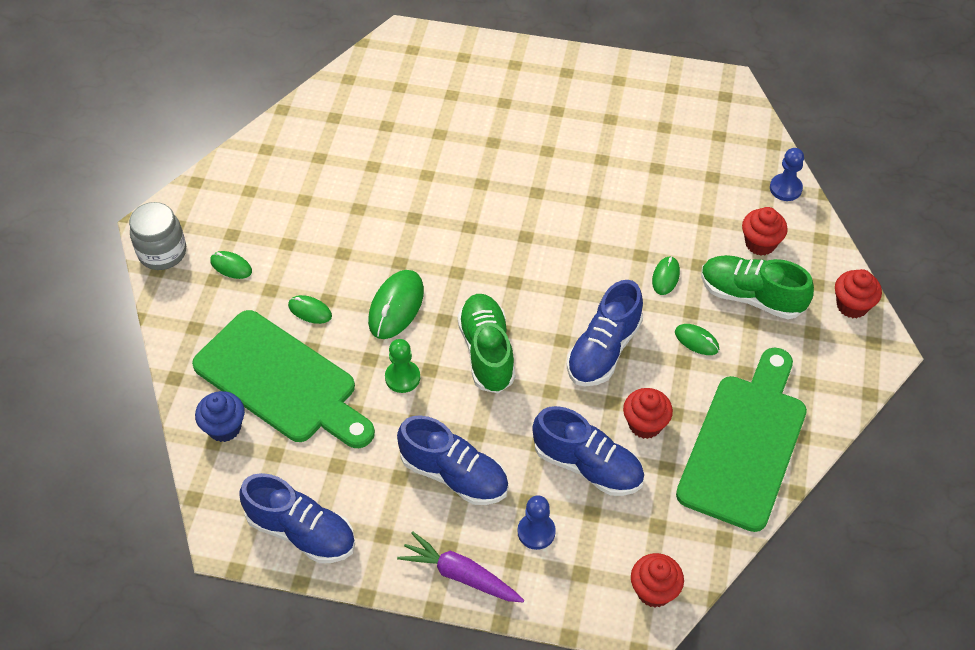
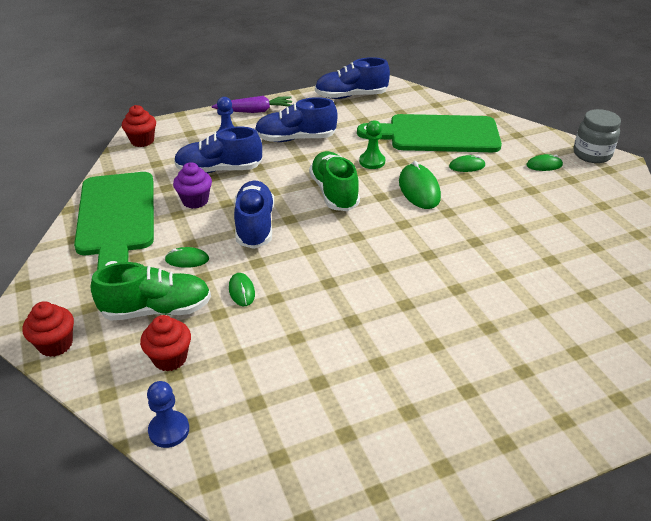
camera: 145 degrees right, 15 degrees down
blue cupcake [195,391,245,442] -> none
green shoe [457,294,515,393] -> green shoe turned 150 degrees counterclockwise [309,151,360,211]
red cupcake [623,388,673,439] -> purple cupcake [173,162,212,209]

